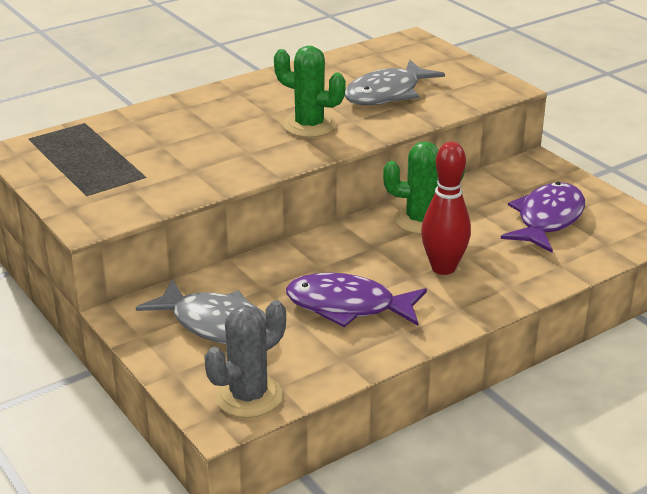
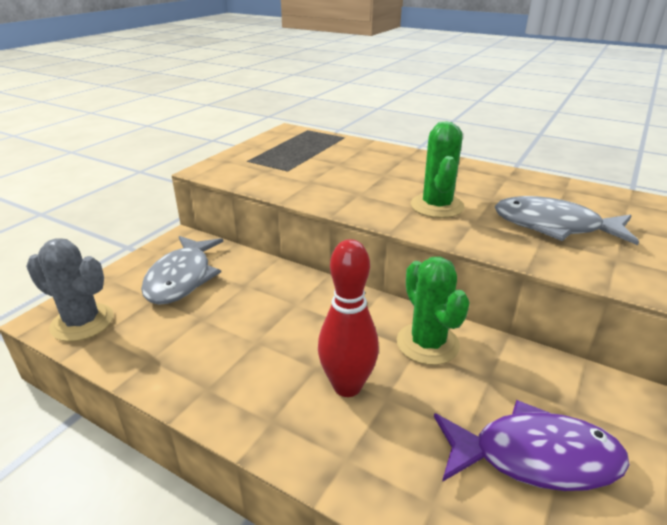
camera: 65 degrees right, 0 degrees up
purple fish [286,273,427,327] -> none

